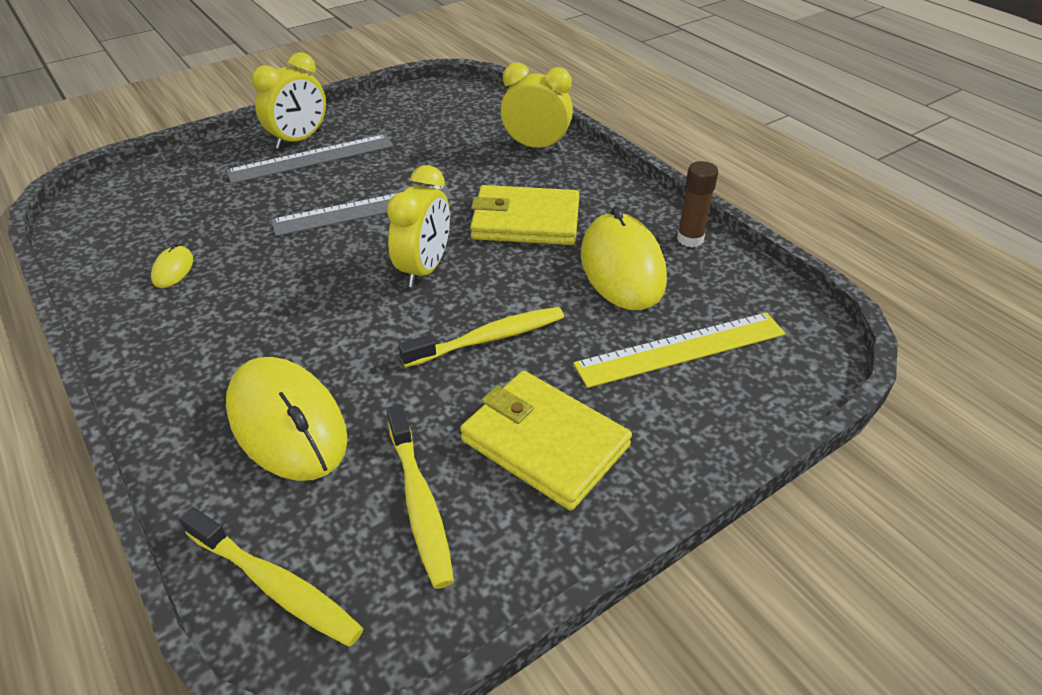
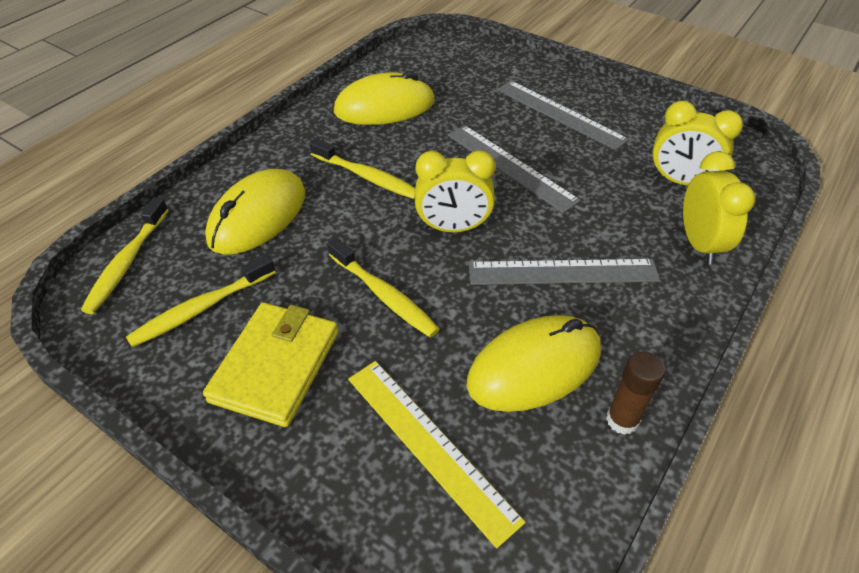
camera: 70 degrees right, 5 degrees up
yellow mouse [151,243,193,288] -> yellow mouse [334,71,435,125], size x2.32
yellow clock [252,52,326,149] -> yellow clock moved to [652,101,743,185]
yellow wallet [470,185,579,245] -> grey ruler [469,259,660,285]
none -> yellow toothbrush [310,138,415,199]

